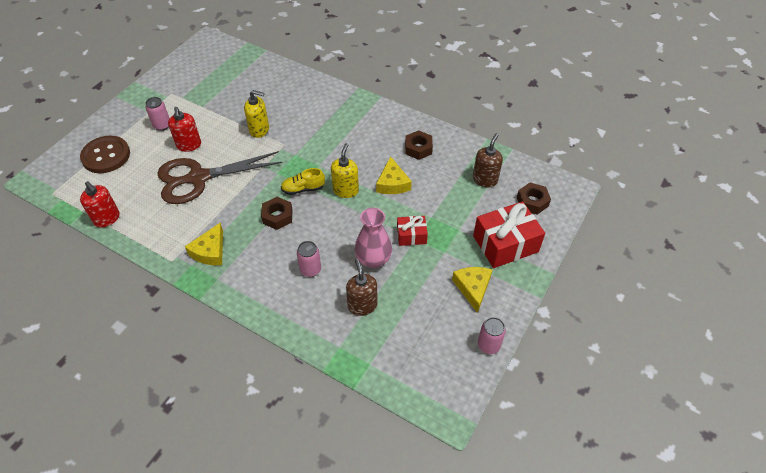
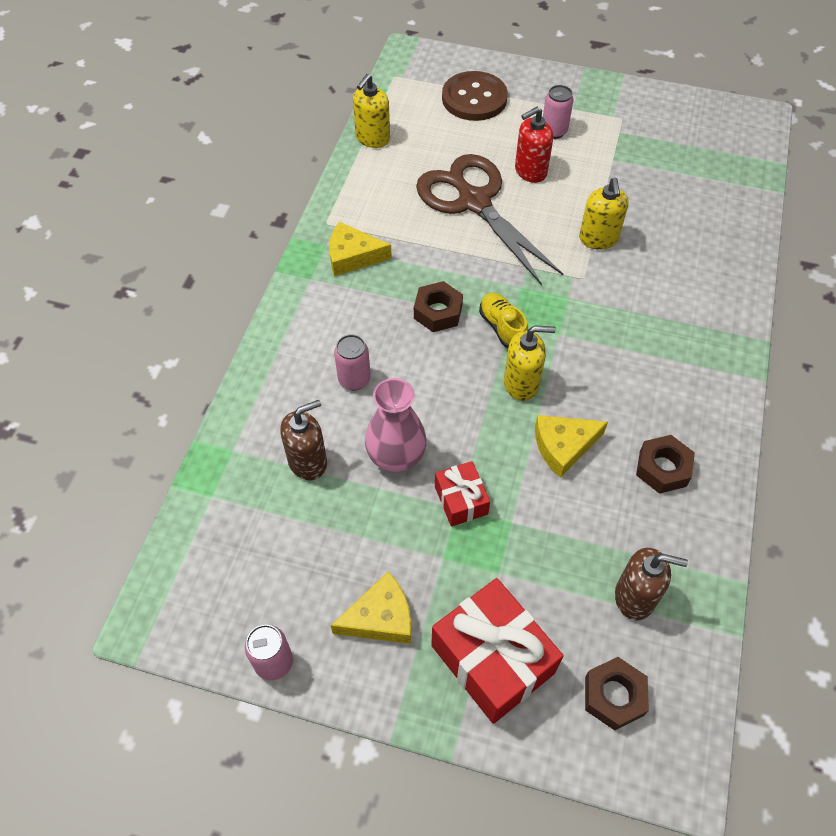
camera: 75 degrees right, 5 degrees up
red soap dispenser [80,181,120,227] -> yellow soap dispenser [353,74,390,148]

